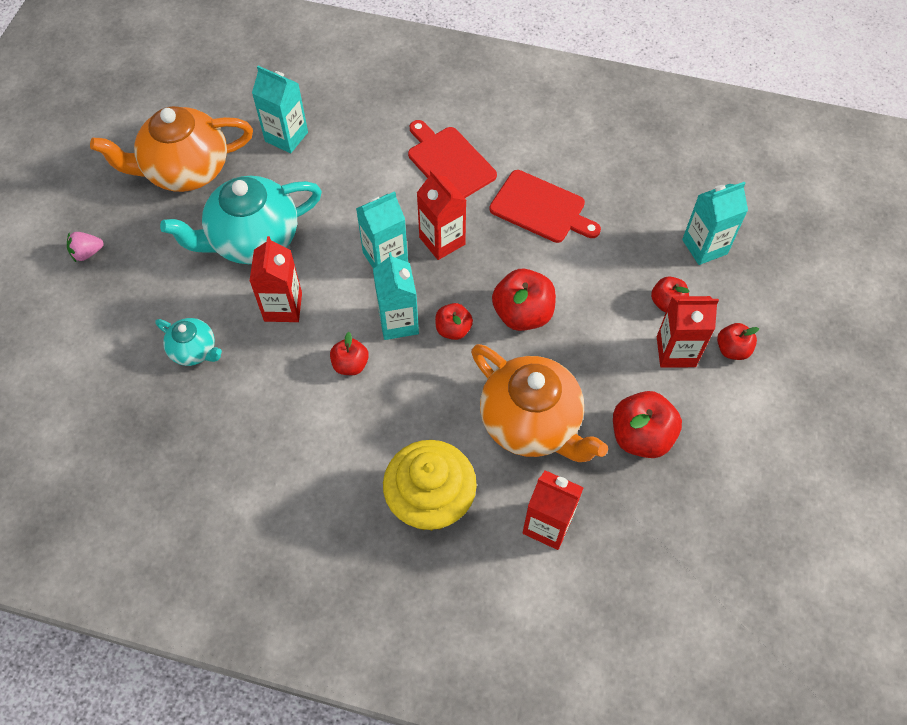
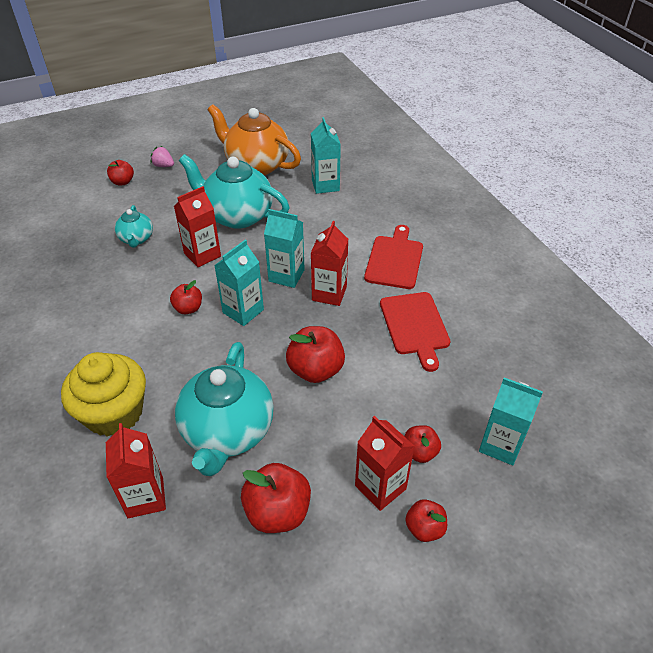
camera: 50 degrees right, 15 degrees down
red apple [435,303,473,340] -> red apple moved to [107,160,134,185]
orange teapot [471,344,608,462] -> turquoise teapot [175,342,274,476]

